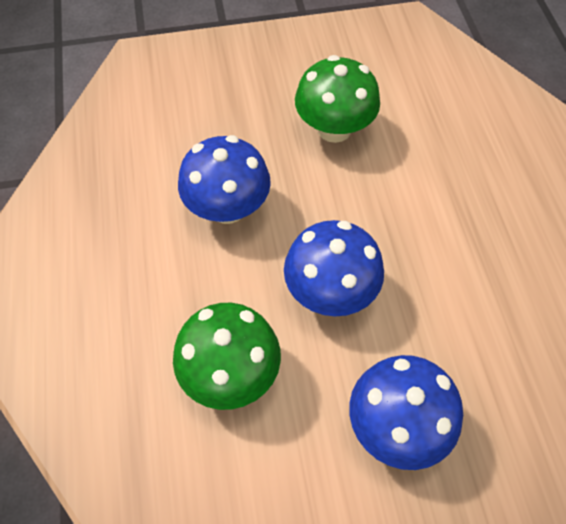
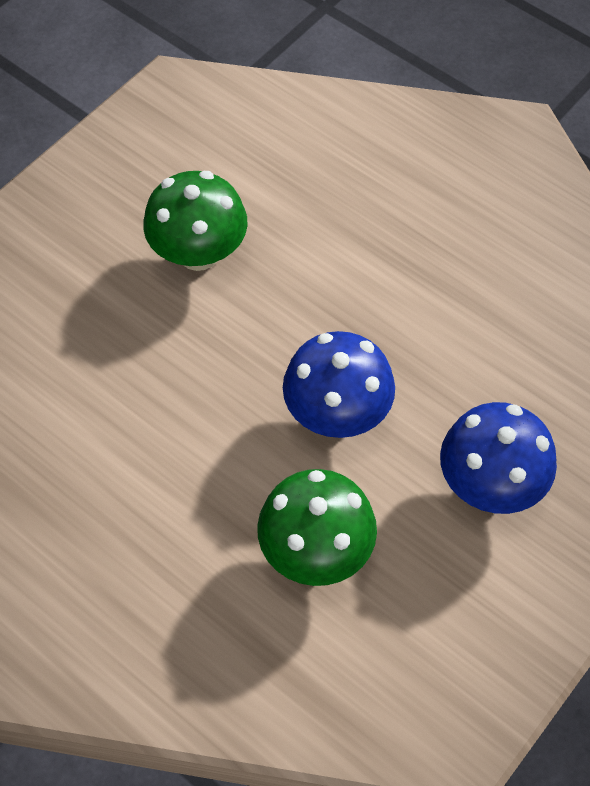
camera: 40 degrees left, 0 degrees up
blue mushroom [178,135,271,224] -> none

